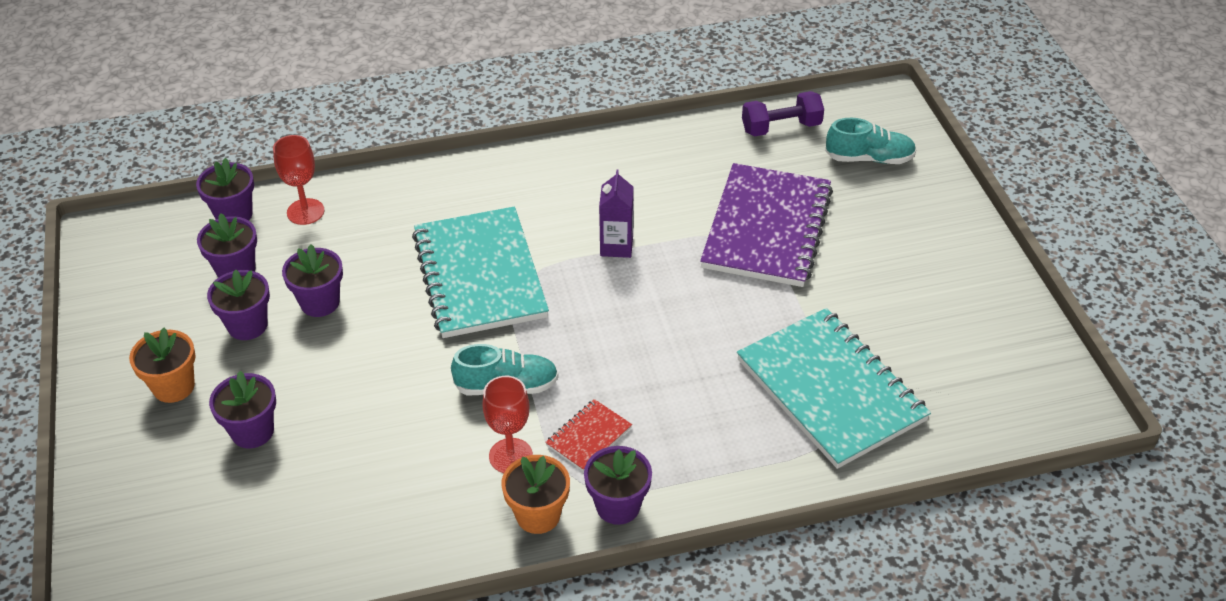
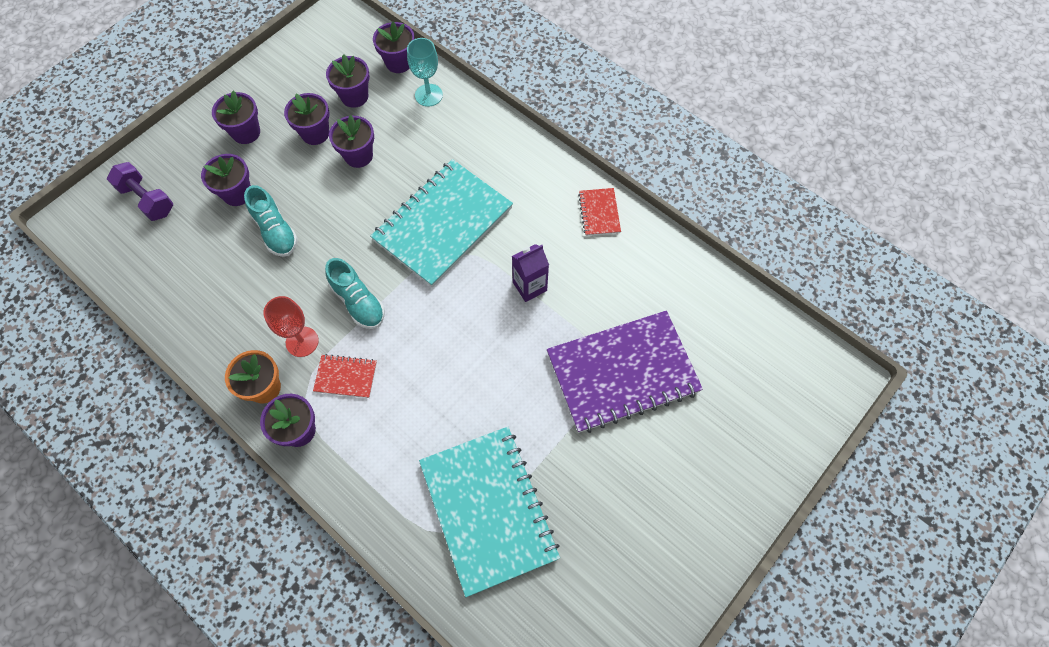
camera: 55 degrees right, 20 degrees up
orange flower pot [129,328,196,403] -> purple flower pot [212,90,260,144]
red goblet [273,135,324,225] -> turquoise goblet [407,38,443,107]
turquoise notebook [737,308,931,469] -> turquoise notebook turned 45 degrees counterclockwise [419,427,560,597]
purple dumbbell [742,91,824,137] -> purple dumbbell moved to [107,162,173,221]
turquoise shoe [825,118,916,164] -> turquoise shoe moved to [244,185,298,257]
none -> red notebook [578,188,621,236]

